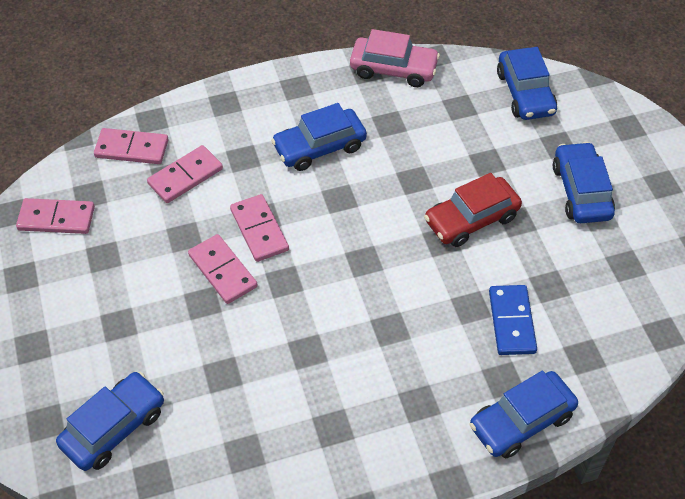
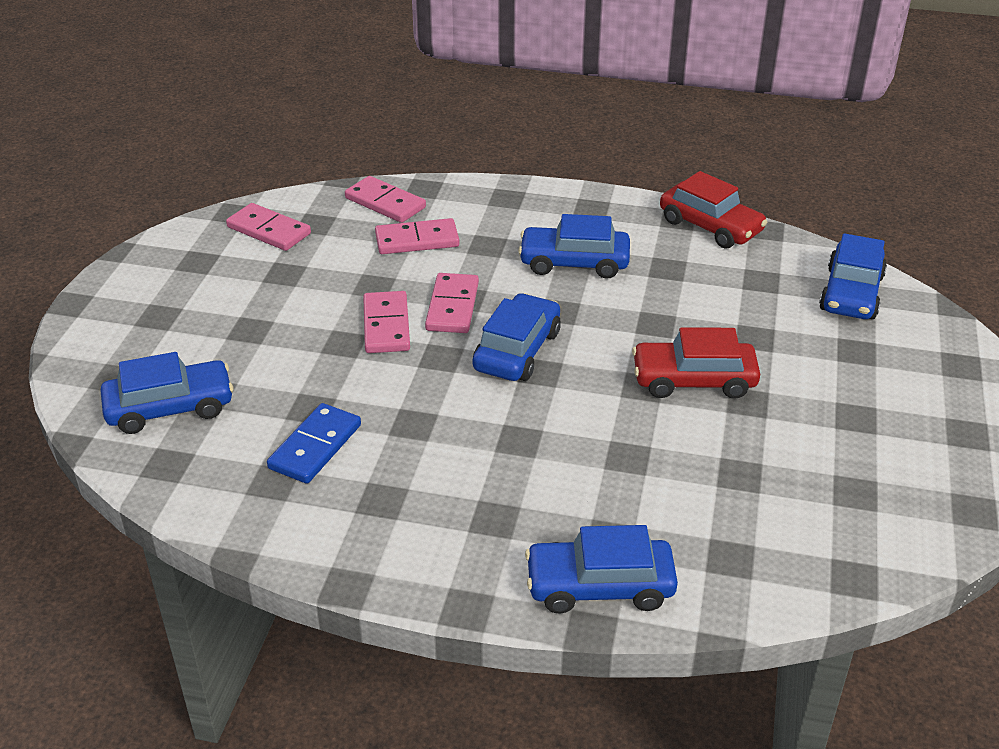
camera: 30 degrees right, 15 degrees down
pink car [350,29,440,87] -> red car [660,171,767,249]
blue domino [489,285,537,355] -> blue domino moved to [267,403,361,484]
blue car [553,142,615,223] -> blue car moved to [473,293,561,381]

